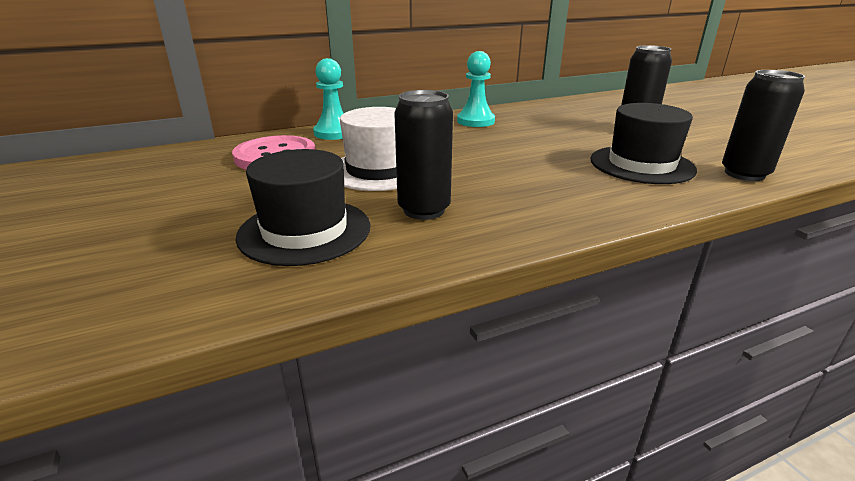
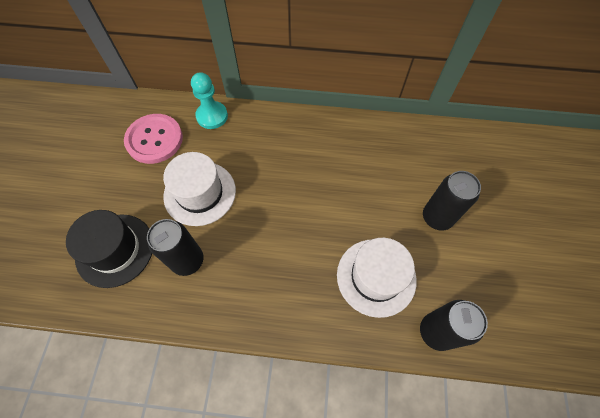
camera: 30 degrees right, 35 degrees up
turquoise pawn [457,51,495,127] -> none
black hat [590,103,697,184] -> white hat [337,238,417,318]

